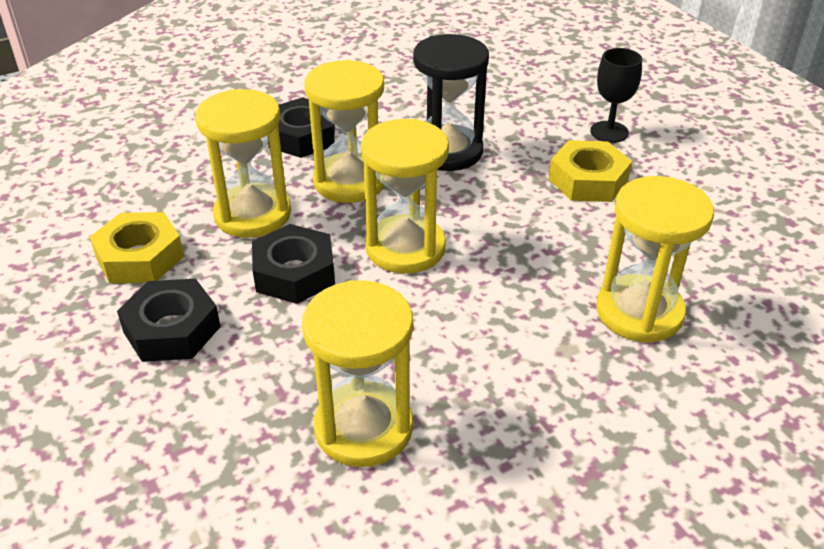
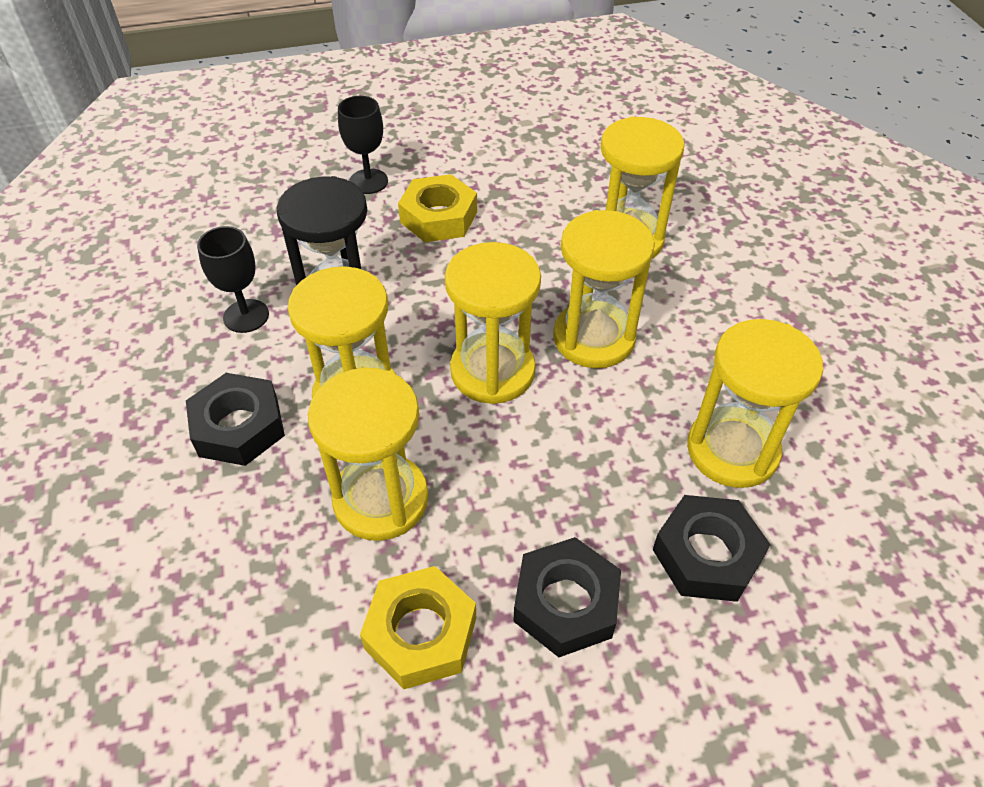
camera: 75 degrees left, 10 degrees up
black nut [252,224,335,304] -> black nut moved to [653,495,771,602]
none -> black goblet [197,226,269,333]
none -> yellow hourglass [553,210,655,368]

